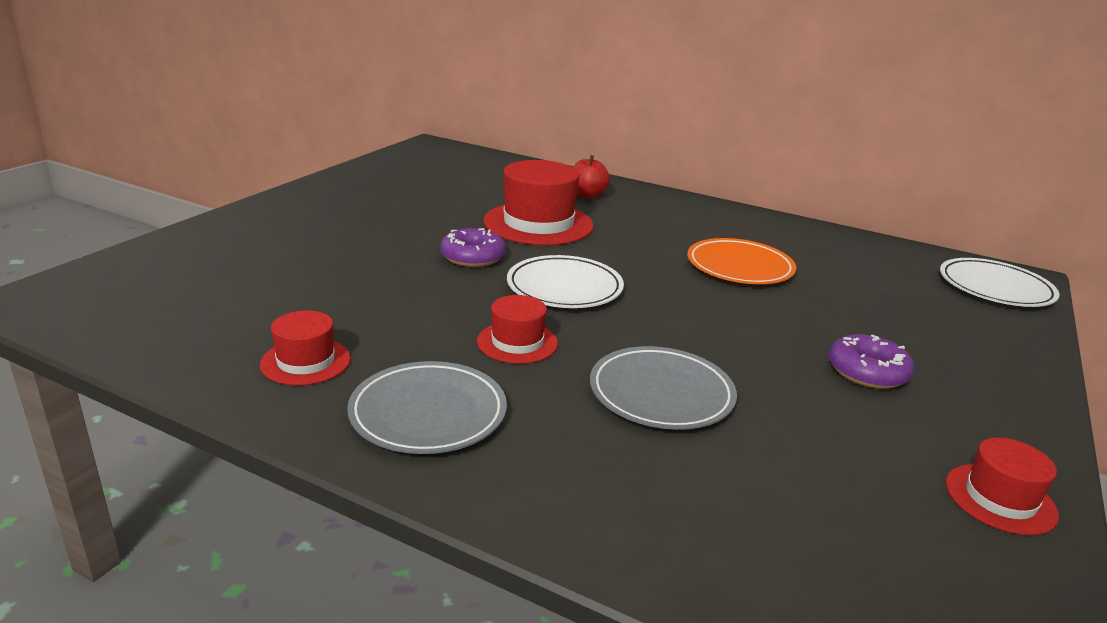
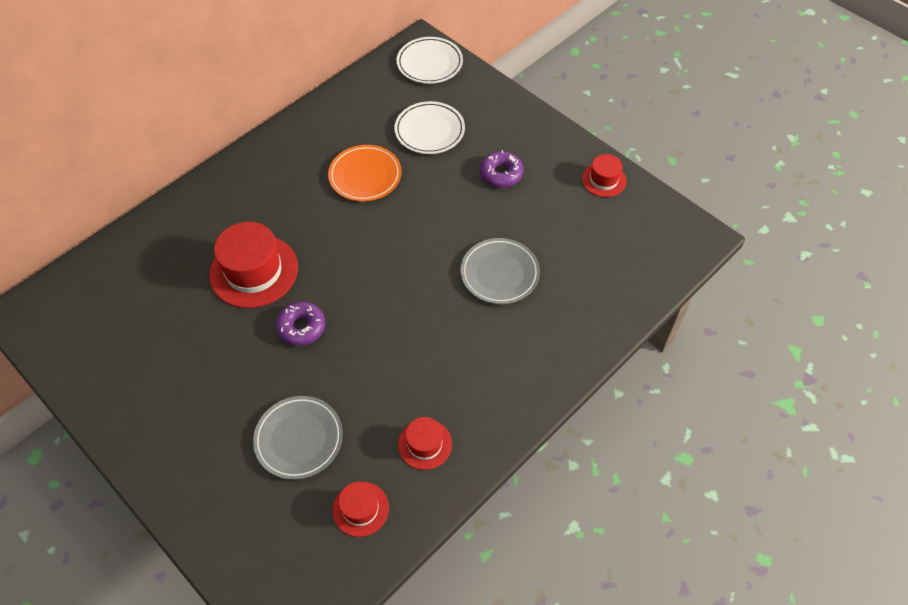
camera: 70 degrees left, 30 degrees up
grey plate [347,361,507,454] -> grey plate moved to [253,396,343,480]
red hat [477,295,558,364] -> red hat moved to [332,481,389,537]
white plate [507,255,624,308] -> white plate moved to [394,101,465,154]
red apple [573,155,610,199] -> none

